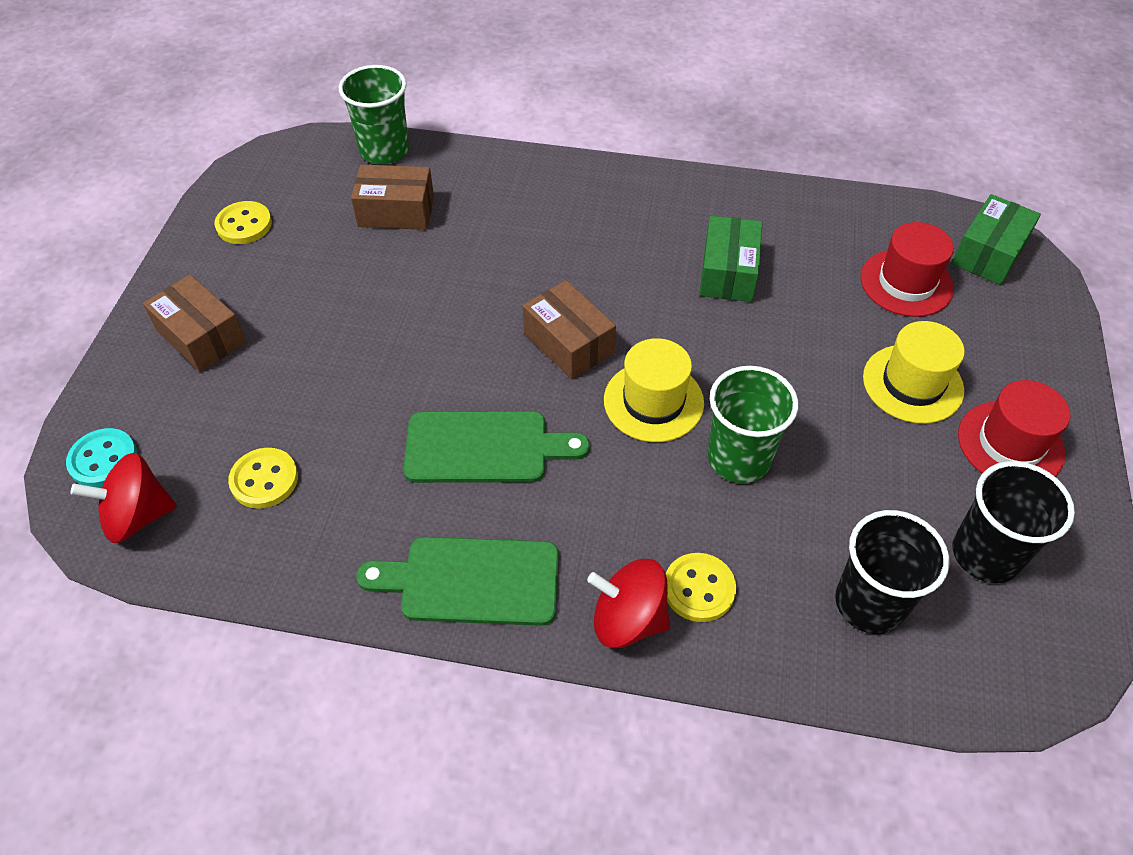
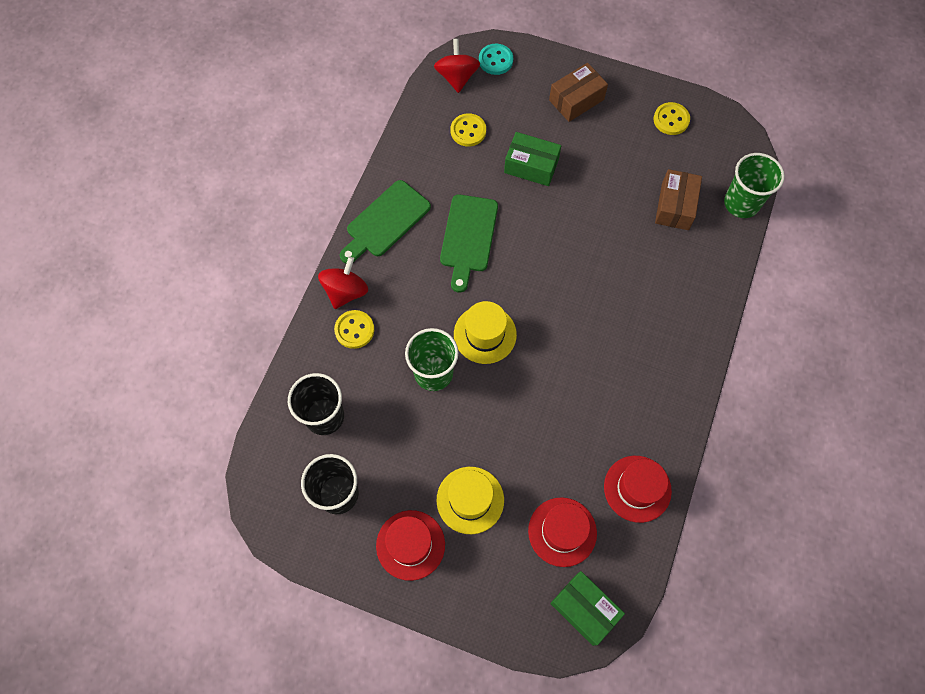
camera: 100 degrees right, 15 degrees up
green cutting board [356,537,559,626] -> green cutting board turned 150 degrees counterclockwise [340,180,431,264]
brown box [523,280,616,379] -> none
green box [699,216,762,302] -> green box moved to [504,132,561,186]
none -> red hat [604,456,672,523]

